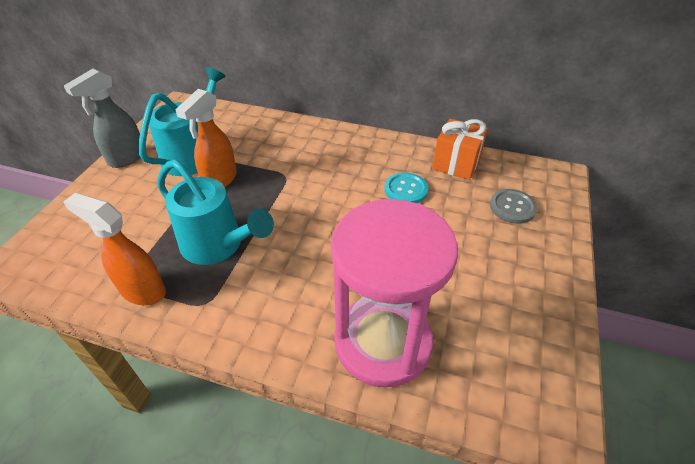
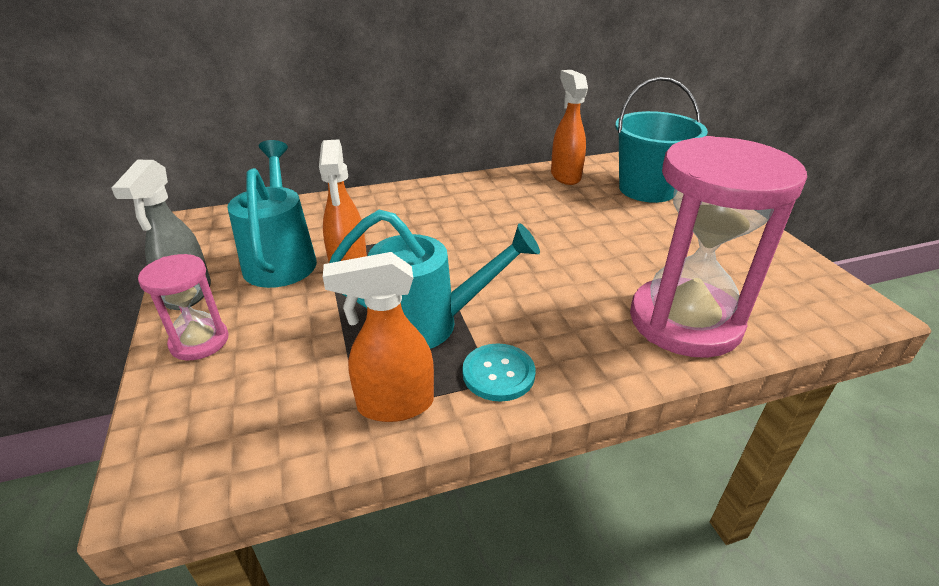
camera: 35 degrees left, 10 degrees down
turquoise button [385,172,428,203] -> turquoise button moved to [463,344,535,402]
orange gift [432,118,488,180] -> orange spray bottle [551,70,588,185]
grey button [490,189,537,224] -> turquoise bucket [615,77,708,203]
none -> pink hourglass [138,254,229,360]

